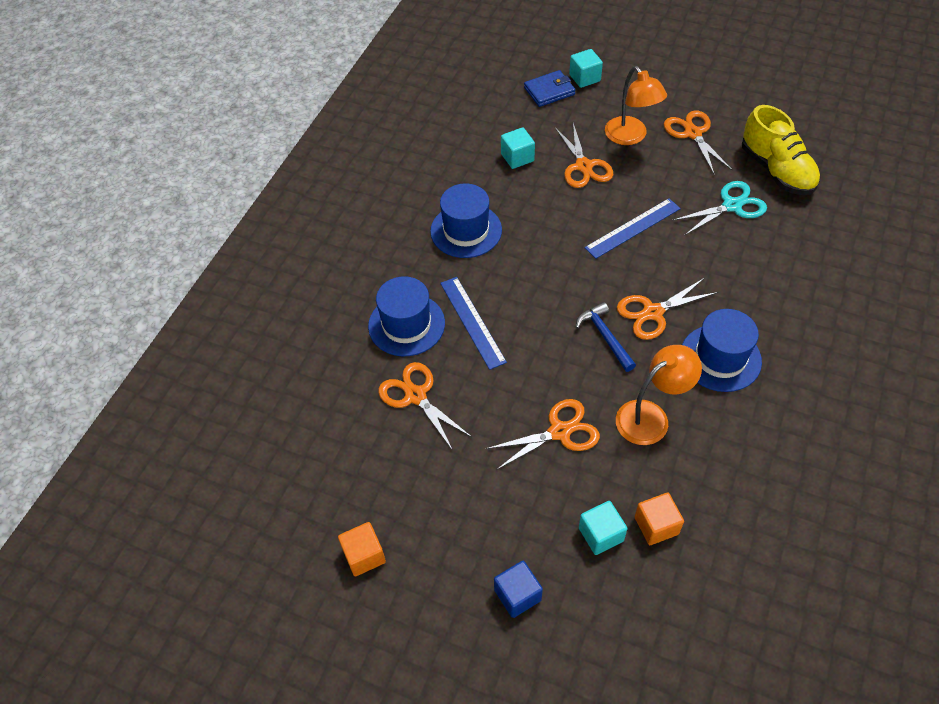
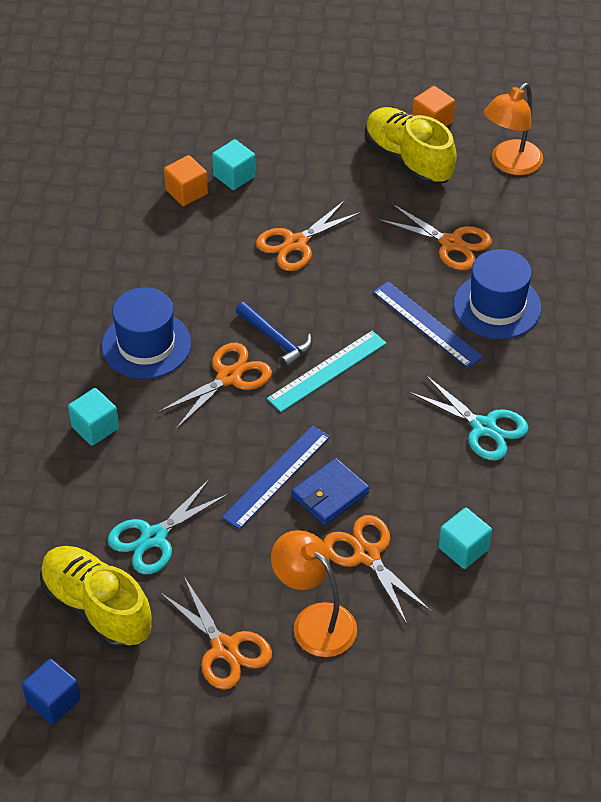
camera: 160 degrees right, 5 degrees down
blue hat [430,183,502,258] -> turquoise scissors [409,375,528,460]
blue cube [494,561,543,618] -> blue cube moved to [22,659,80,724]
blue wallet [524,70,575,107] -> blue wallet moved to [291,458,369,525]
turquoise cube [569,49,603,88] -> turquoise cube moved to [68,388,119,446]
orange lamp [616,345,702,445] -> orange lamp moved to [484,83,543,175]
none -> turquoise ruler [267,331,387,412]
none -> yellow shoe [365,107,457,186]

